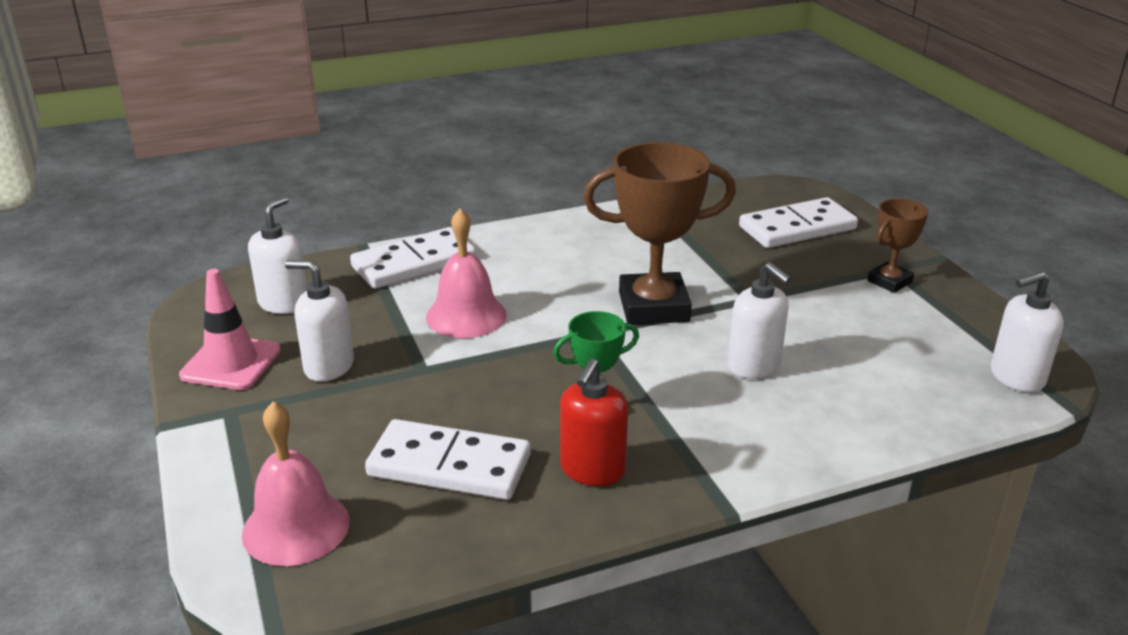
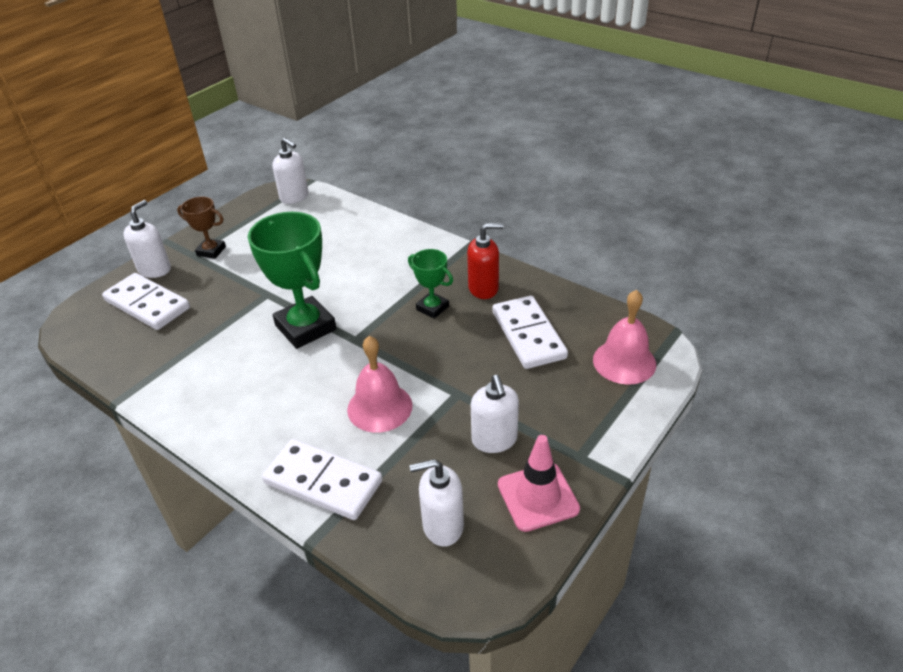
camera: 120 degrees left, 10 degrees up
brown trophy [583,142,736,325] -> green trophy [248,212,336,349]
white soap dispenser [728,262,792,379] -> white soap dispenser moved to [123,200,171,278]

